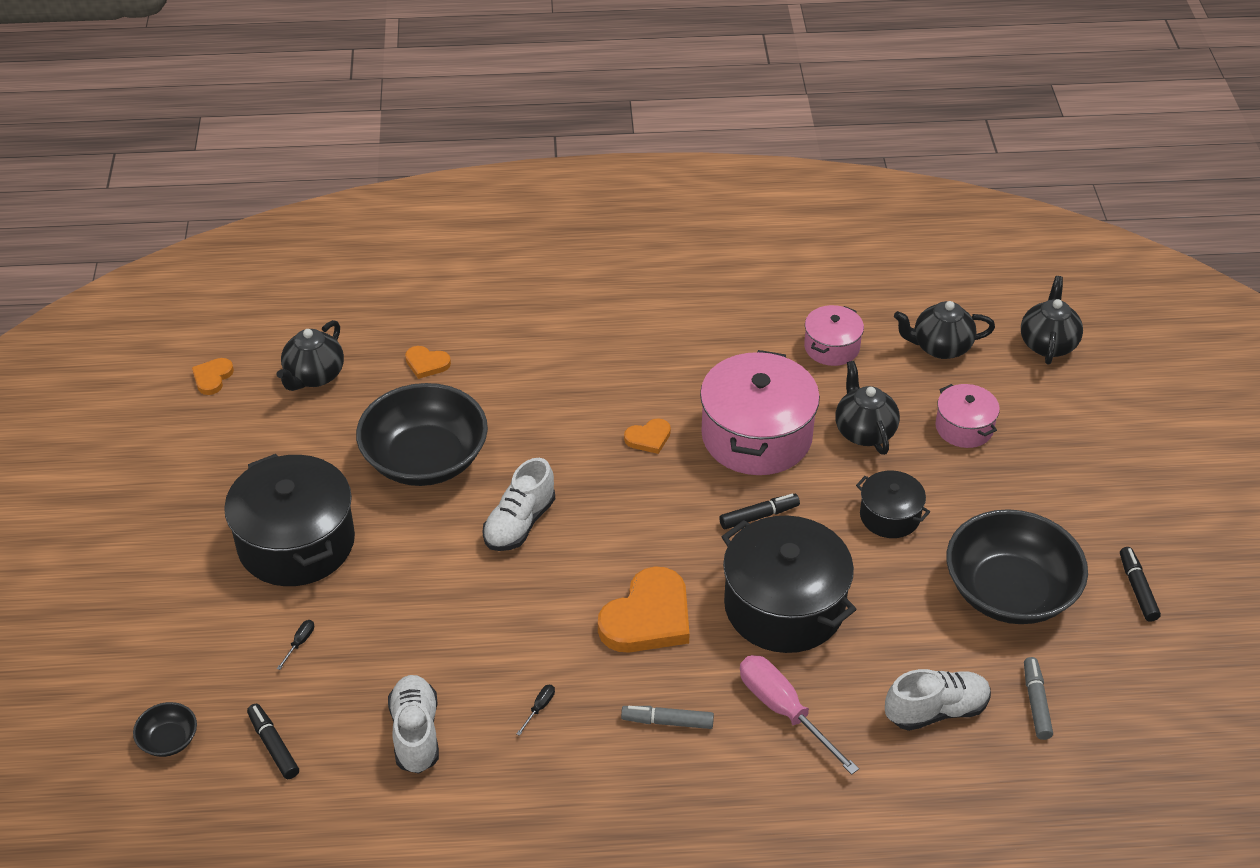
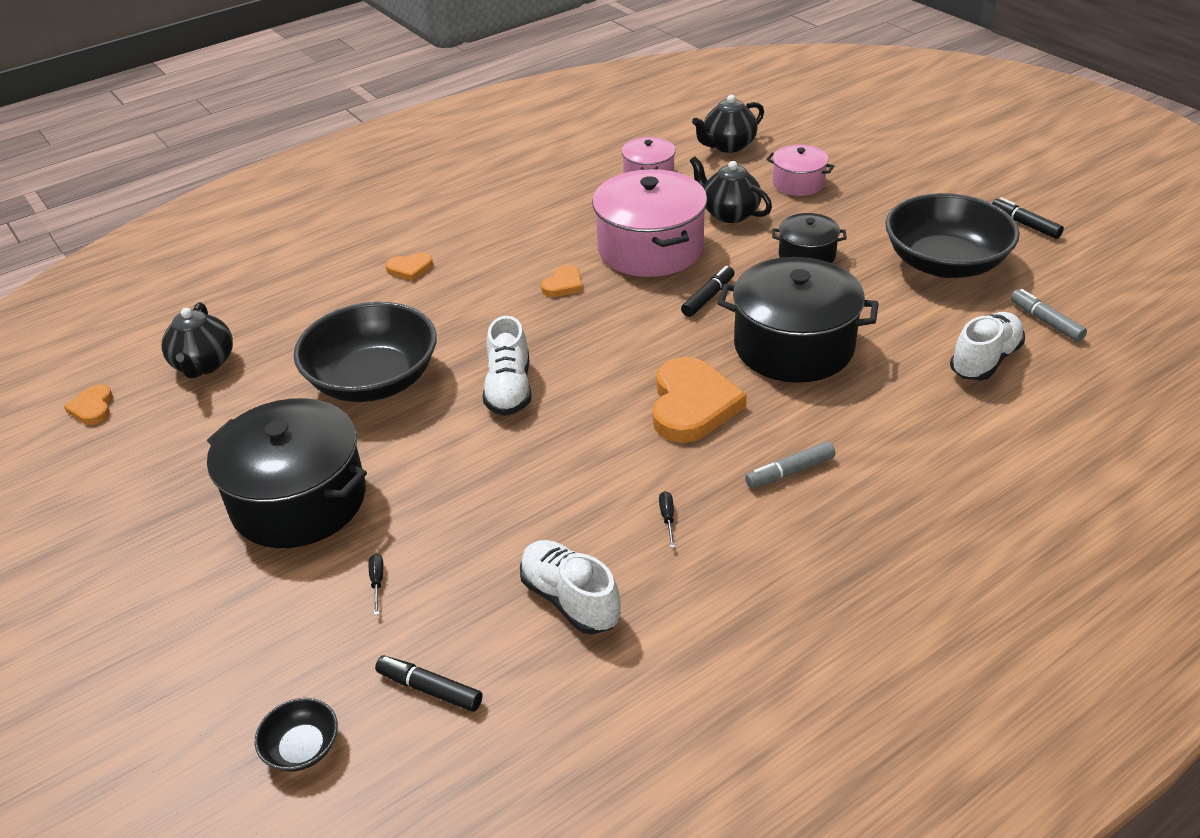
camera: 30 degrees left, 5 degrees down
orange heart [405,346,451,379] -> orange heart moved to [385,252,433,281]
pink screwdriver [740,655,859,775] -> none
black teapot [1021,276,1083,364] -> none

